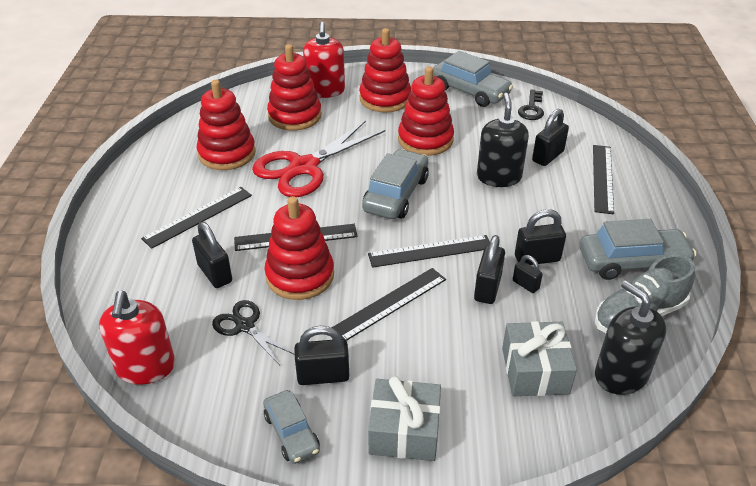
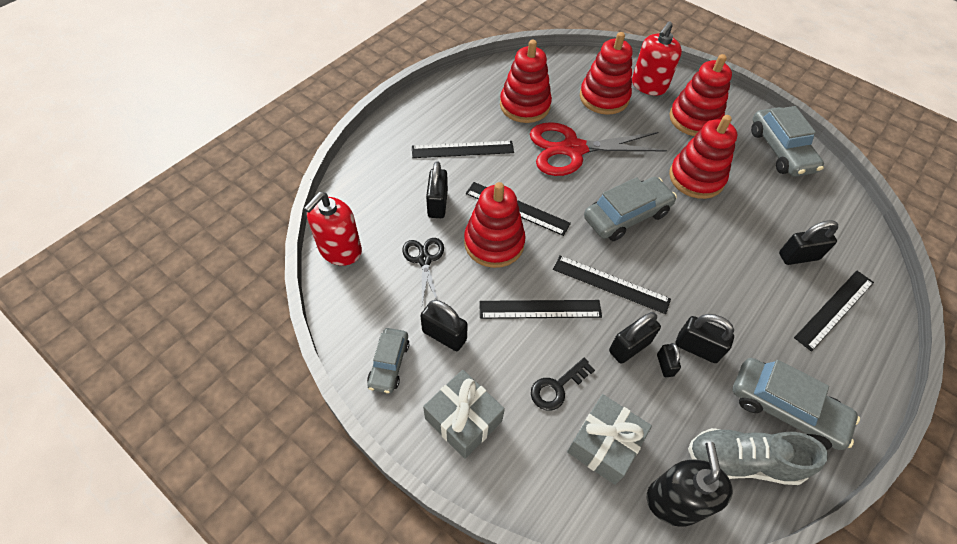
camera: 35 degrees right, 15 degrees up
black soap dispenser [477,93,529,187] -> none
black key [518,90,544,120] -> black key moved to [531,358,595,410]

